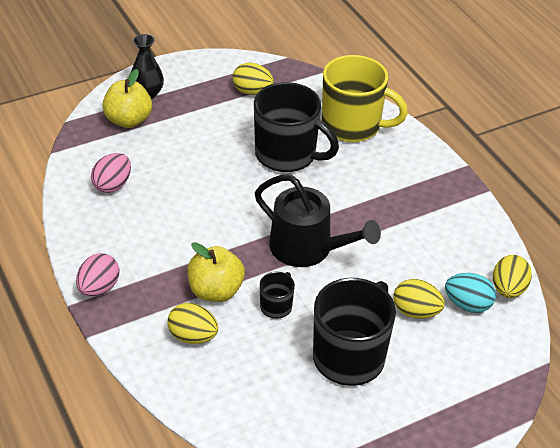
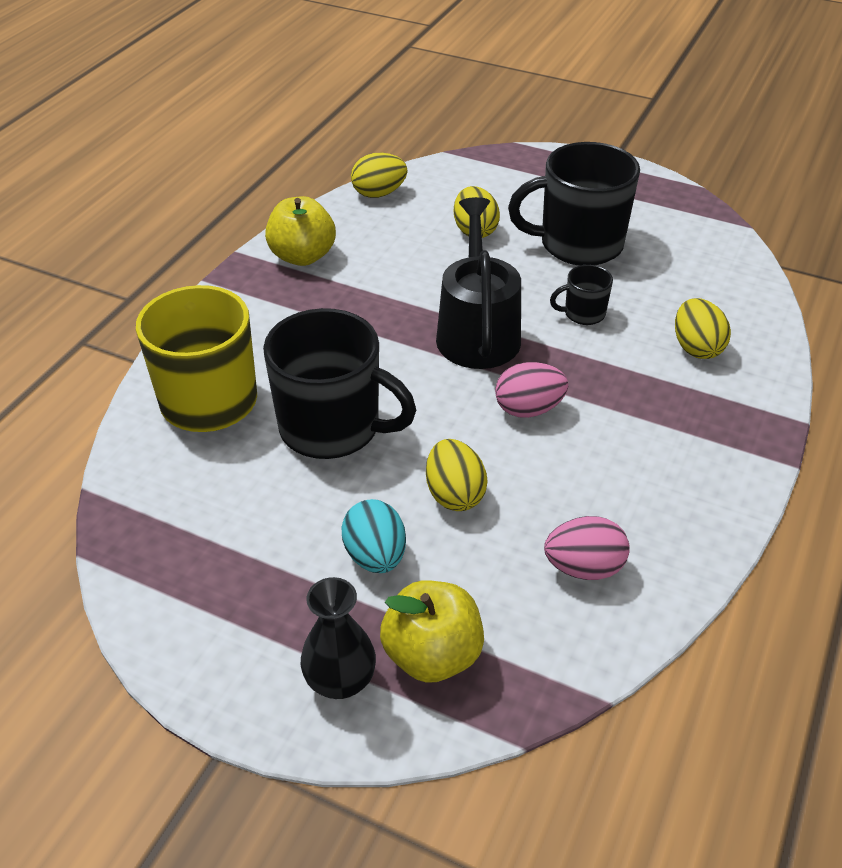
camera: 125 degrees left, 0 degrees up
pink egg [76,253,119,297] -> pink egg moved to [495,362,568,418]
yellow apple [187,242,245,302] -> yellow apple moved to [265,196,336,266]
yellow egg [233,63,274,95] -> yellow egg moved to [426,439,488,511]
black mug [254,82,339,172] -> black mug turned 120 degrees clockwise [263,308,416,459]
turquoise egg [445,273,496,313] -> turquoise egg moved to [342,499,406,573]

